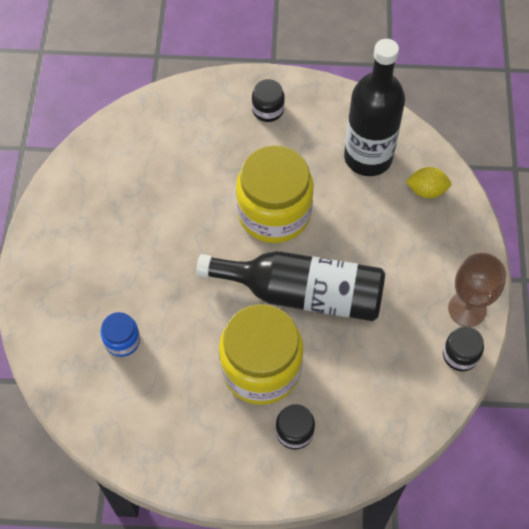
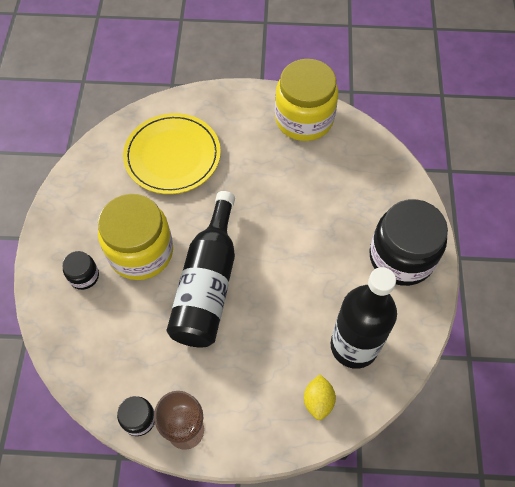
camera: 90 degrees right, 0 degrees up
blue jar [101,312,140,357] -> yellow plate [123,113,221,194]
yellow jar [236,145,314,243] -> yellow jar moved to [275,59,338,141]
black jar [252,79,285,122] -> black jar [369,199,448,286], size x2.18

